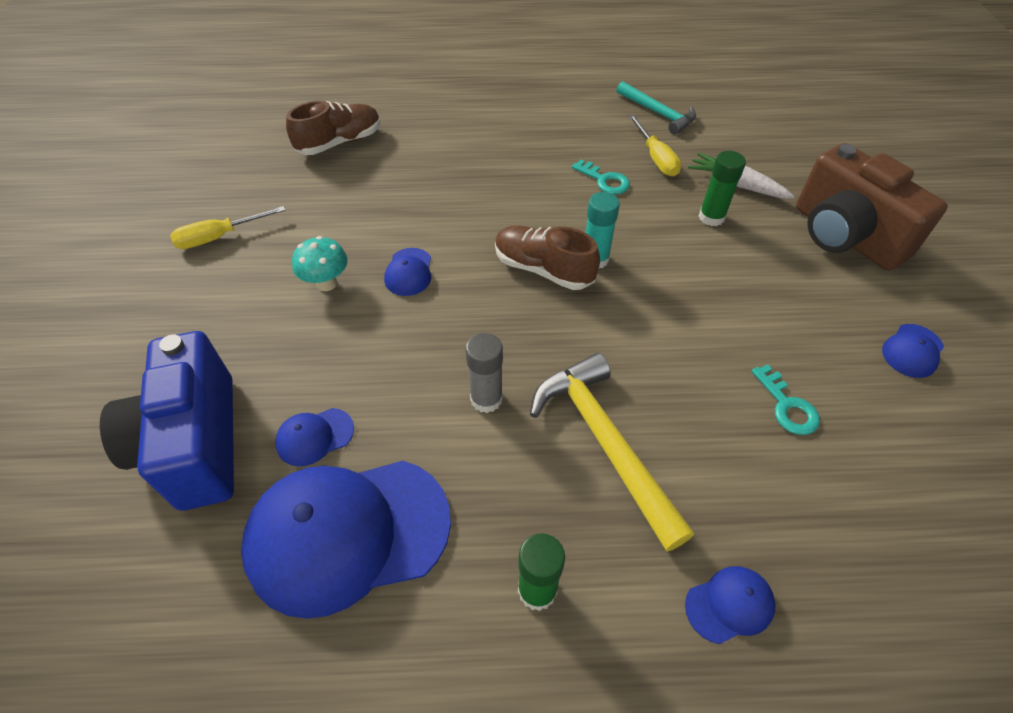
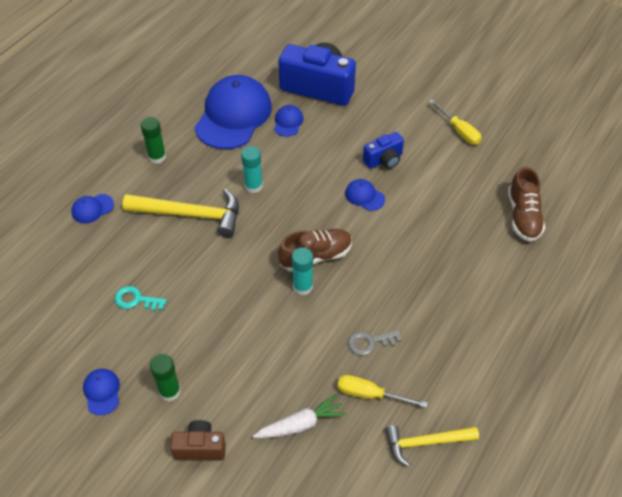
camera: 125 degrees right, 0 degrees up
yellow screwdriver [170,206,286,249] -> yellow screwdriver turned 135 degrees clockwise [429,99,482,145]
turquoise mushroom [292,236,348,291] -> blue camera [363,132,404,169]
grey glue stick [465,333,503,413] -> turquoise glue stick [241,146,263,193]
turquoise key [572,159,630,194] -> grey key [348,330,402,356]
turquoise hammer [617,81,696,135] -> yellow hammer [385,425,479,467]
blue cap [685,566,775,644] -> blue cap turned 45 degrees clockwise [71,194,114,223]
green glue stick [699,151,746,226] -> green glue stick moved to [150,354,181,401]
brown camera [796,143,948,271] -> brown camera [170,420,226,460], size x0.51

